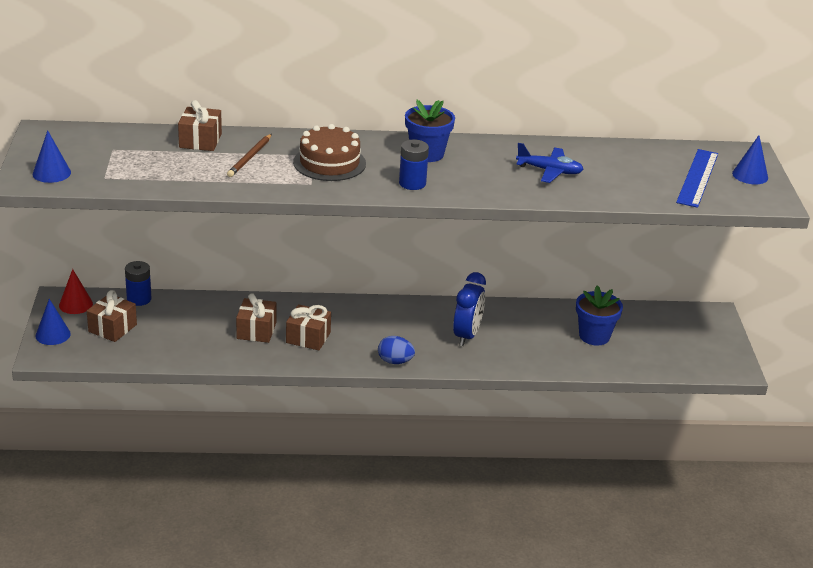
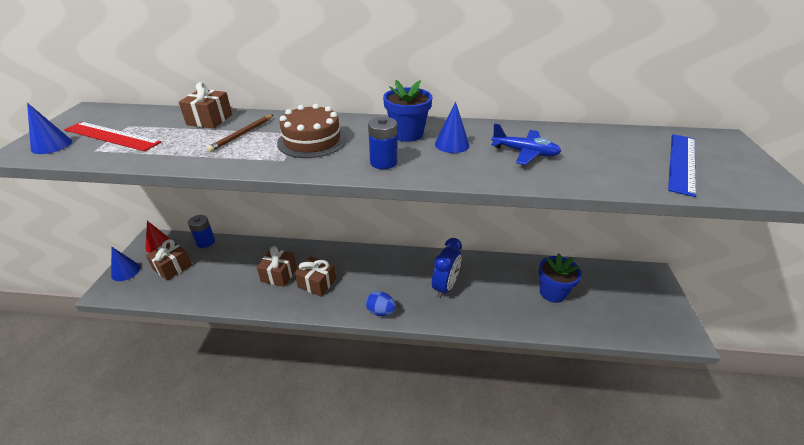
camera: 10 degrees right, 5 degrees up
blue cone [732,135,768,185] -> blue cone moved to [435,102,470,153]
none -> red ruler [64,122,161,151]

